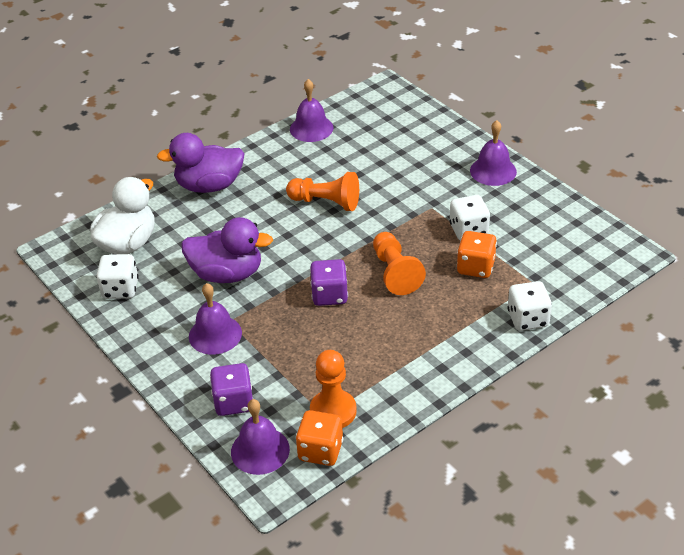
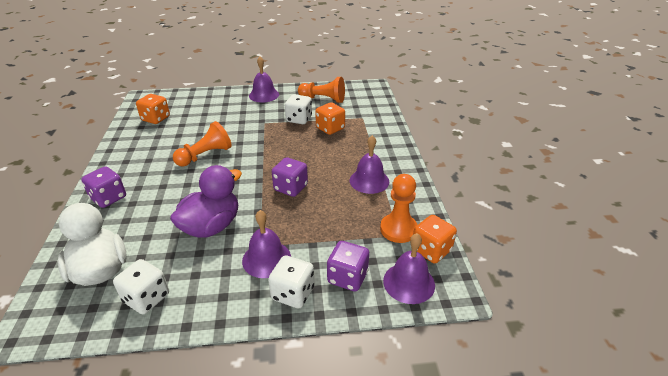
camera: 60 degrees left, 5 degrees down
purple duck [157,133,244,193] -> purple dice [81,166,126,208]
purple bell [290,79,334,142] -> purple bell moved to [350,135,389,194]
orange pawn [373,232,426,295] -> orange pawn moved to [298,77,345,103]
white dice [507,281,552,331] -> white dice moved to [268,255,314,308]
none -> orange dice [136,94,170,124]

